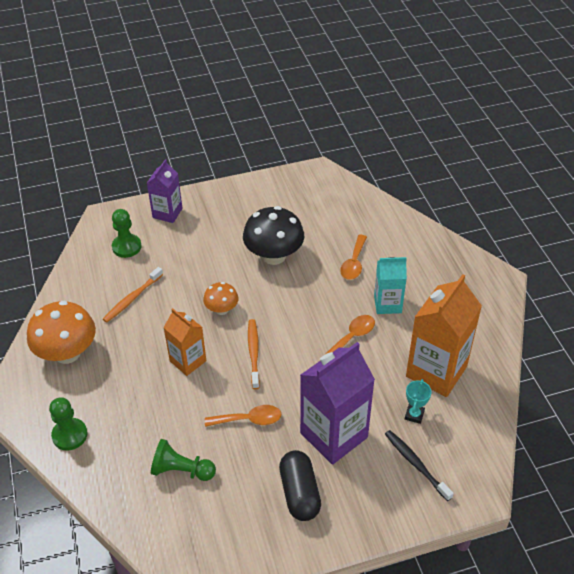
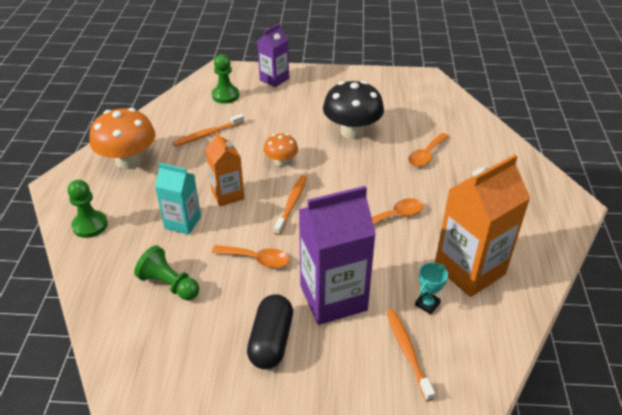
camera: 20 degrees right, 5 degrees down
turquoise carton [374,257,407,314] -> turquoise carton moved to [155,163,201,235]
black toothbrush [385,430,454,501] -> orange toothbrush [387,310,435,401]

